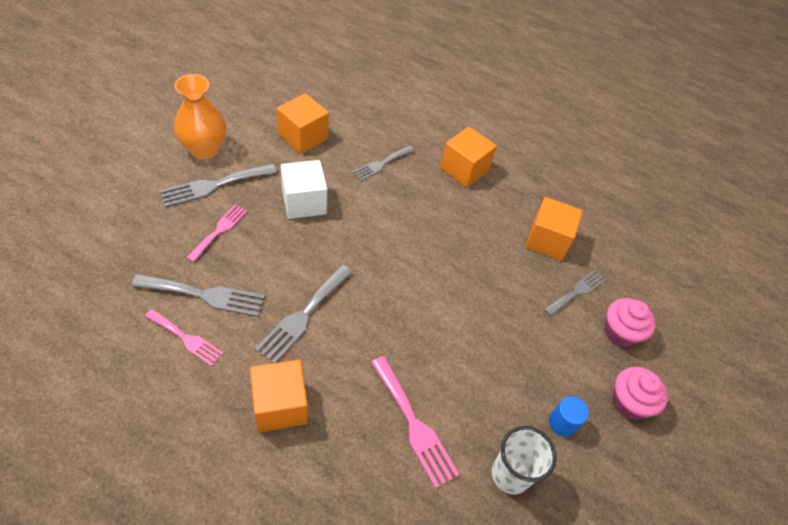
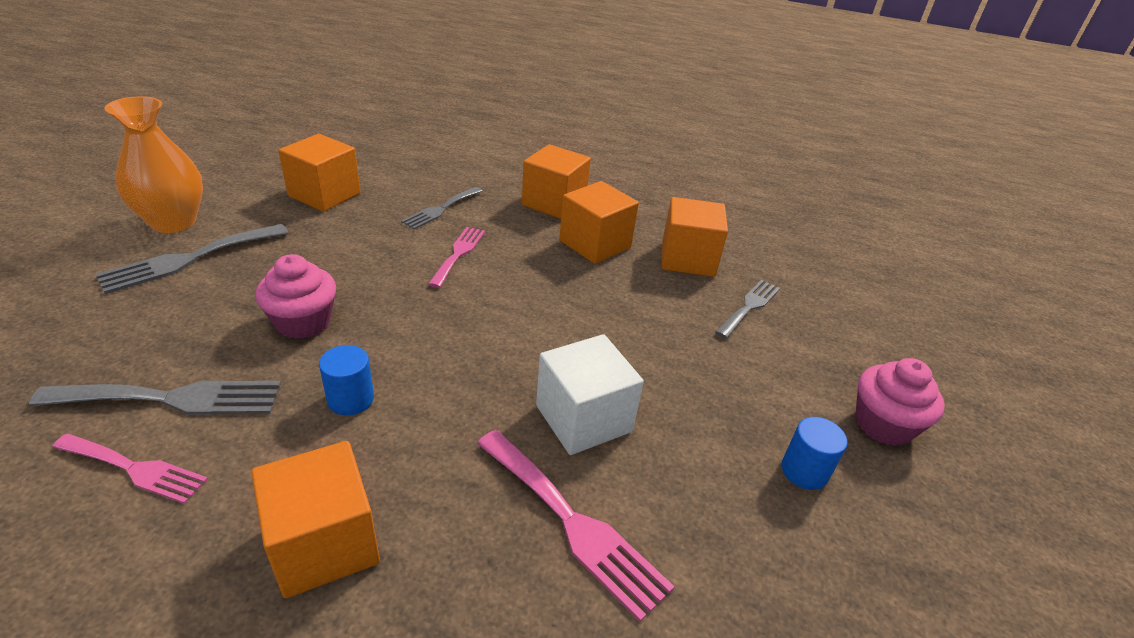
camera: 10 degrees left, 15 degrees down
pink fork [187,204,247,262] -> pink fork moved to [428,227,485,288]
grey fork [255,265,352,363] -> blue cylinder [319,345,374,416]
white cube [281,160,327,219] -> white cube moved to [536,334,644,455]
white cup [492,426,557,495] -> none
pink cupcake [604,298,656,347] -> pink cupcake moved to [255,254,336,339]
none -> orange cube [559,181,639,264]

